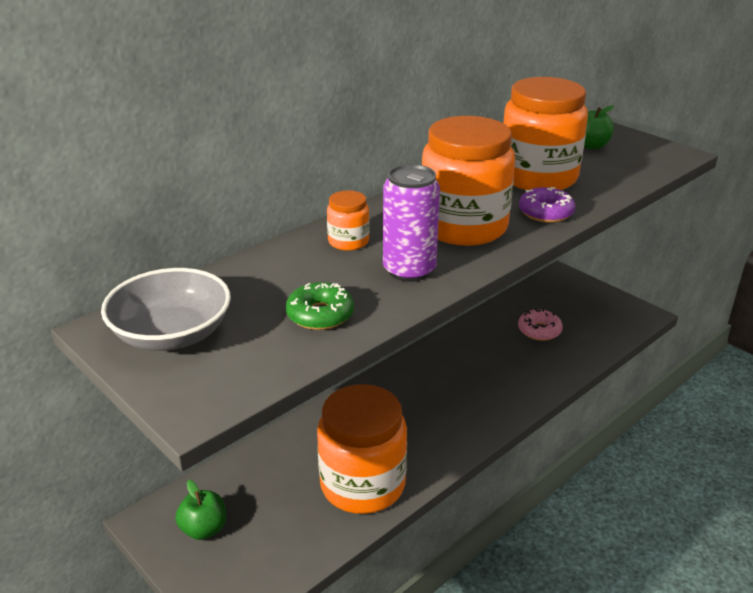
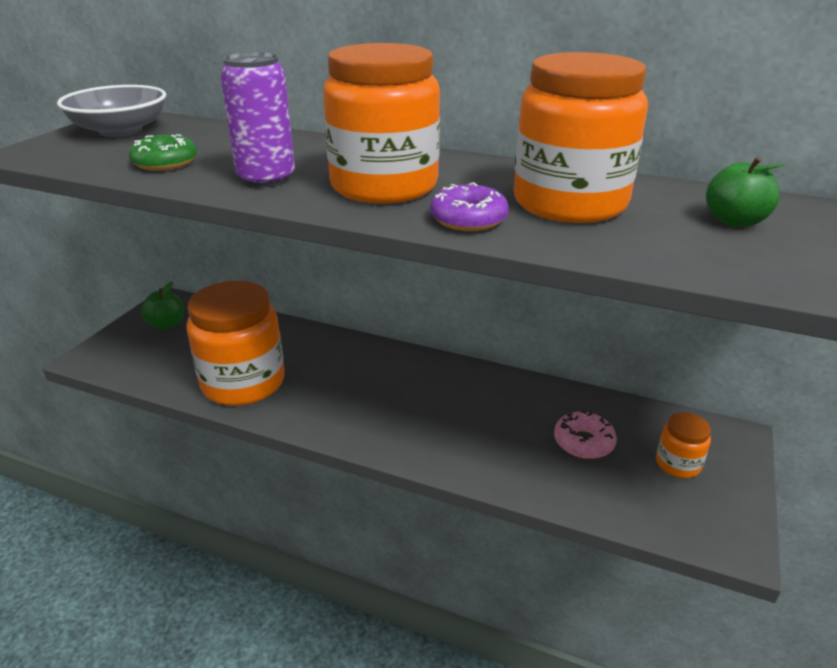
camera: 65 degrees right, 0 degrees up
orange jar [327,190,369,251] -> orange jar moved to [656,412,711,478]

